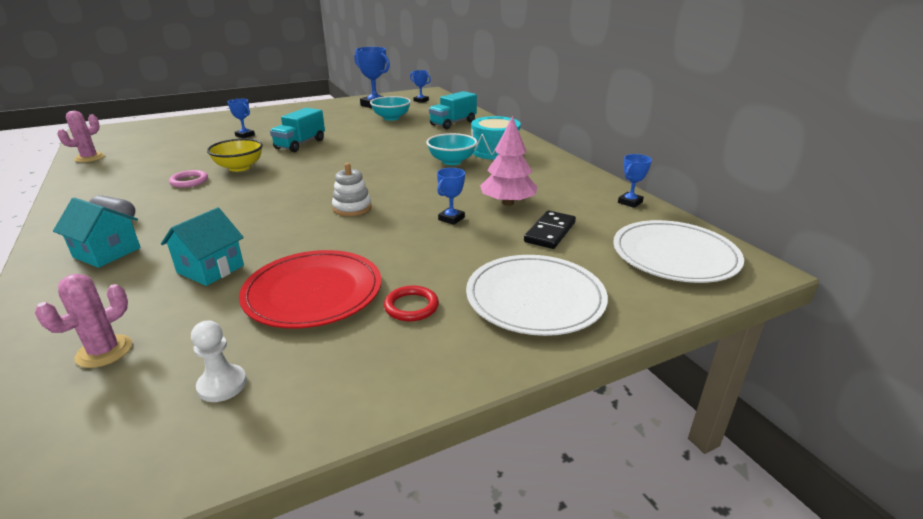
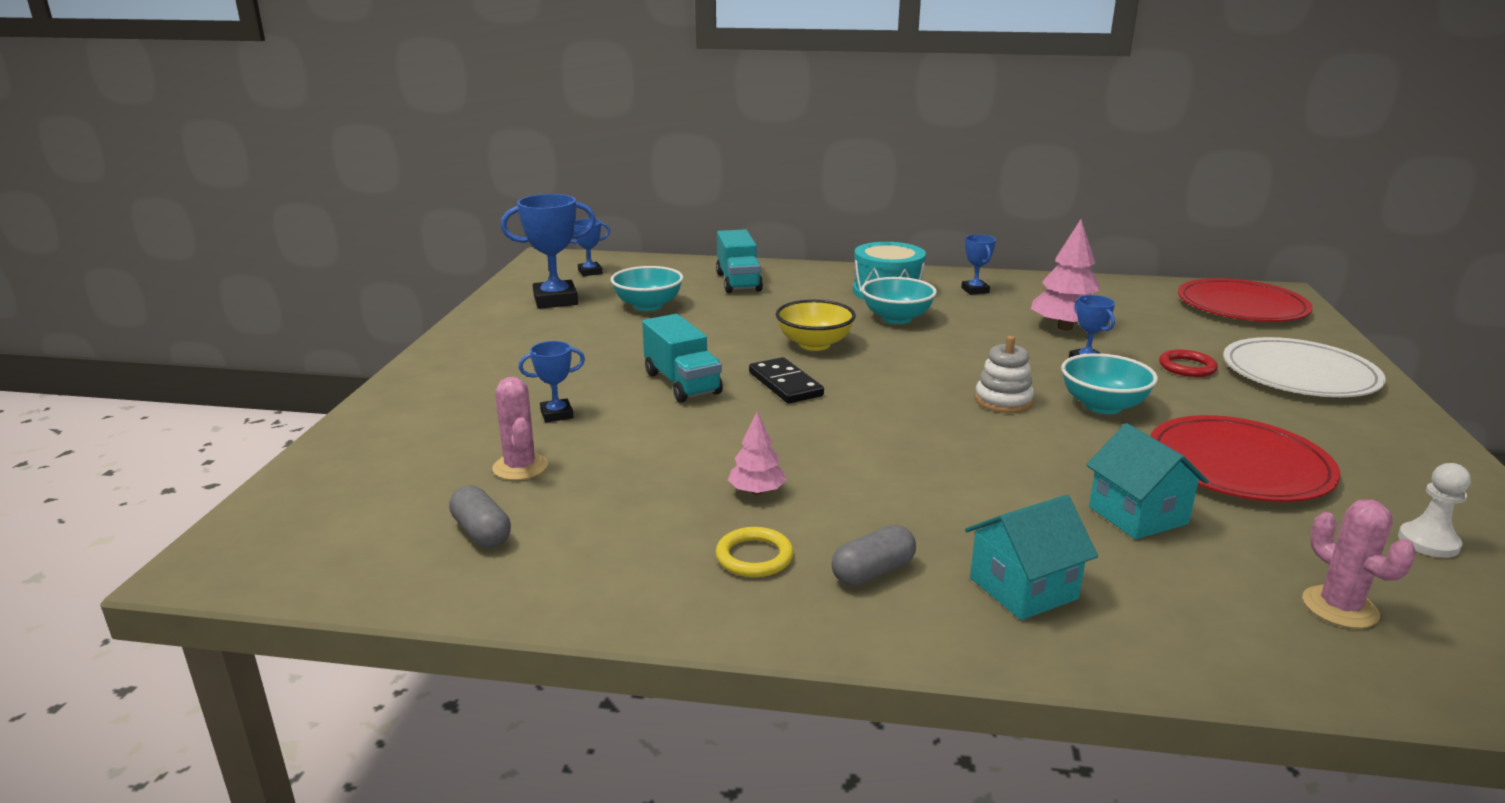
camera: 55 degrees left, 5 degrees down
pink cactus [57,111,105,163] -> pink cactus moved to [492,377,548,480]
pink ring [169,170,208,188] -> pink tree [728,411,787,495]
yellow bowl [207,139,263,172] -> yellow bowl moved to [776,300,856,351]
red ring [384,286,439,321] -> red ring moved to [1159,349,1218,377]
black domino [524,210,576,249] -> black domino moved to [749,357,824,403]
white plate [613,220,744,283] -> red plate [1178,278,1313,322]
blue trophy [618,154,652,208] -> blue trophy moved to [961,234,996,295]
none -> grey capsule [449,485,511,548]
none -> yellow ring [716,527,794,577]
none -> turquoise bowl [1061,353,1158,414]

